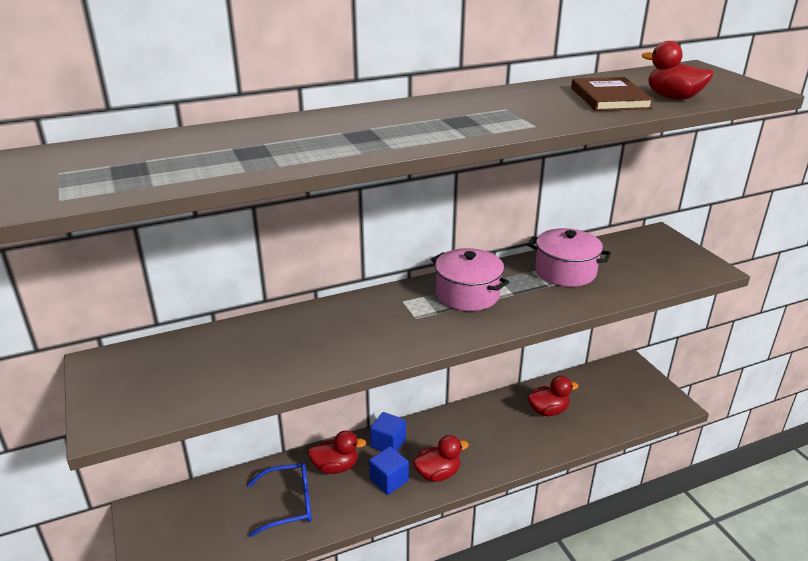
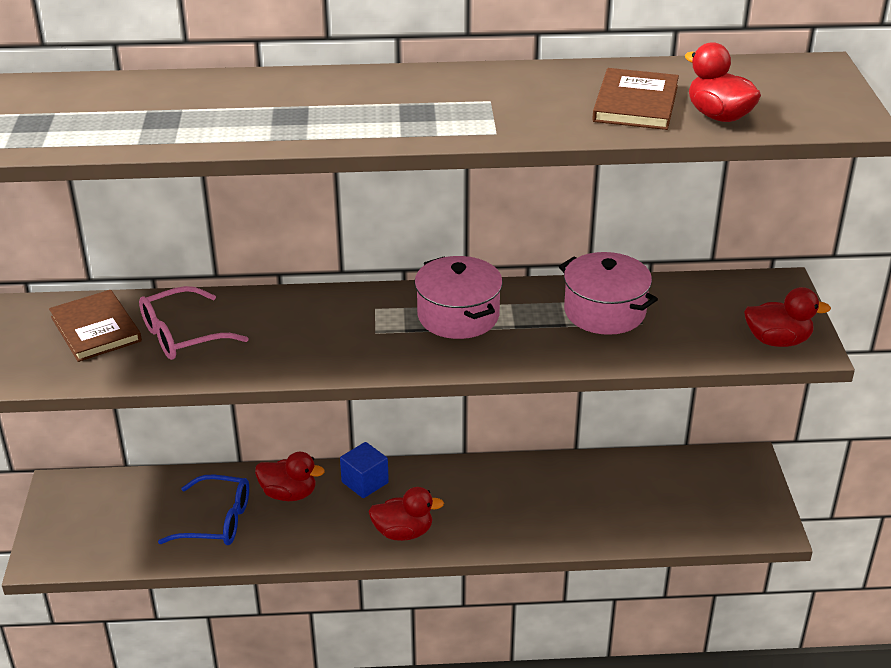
camera: 20 degrees right, 5 degrees up
blue cube [369,446,409,495] -> none
red duck [527,376,579,416] -> red duck moved to [744,287,831,347]
none -> brown book [49,290,142,362]
none -> pink glasses [139,286,249,360]

